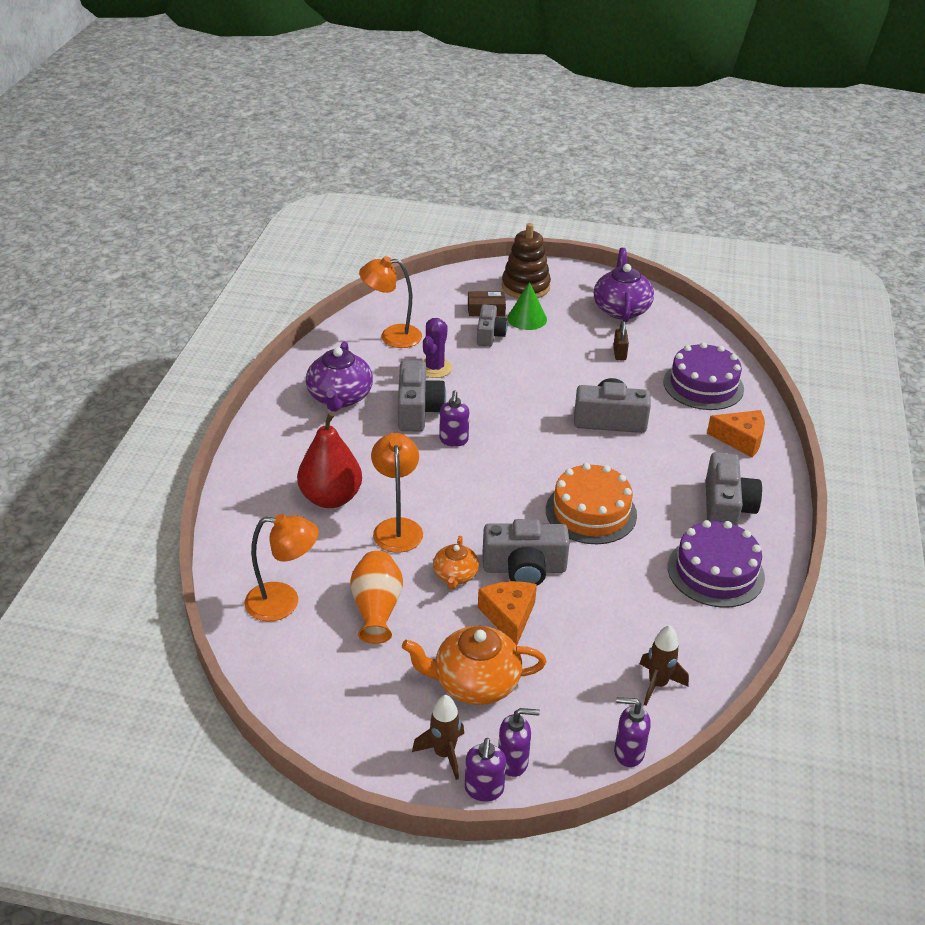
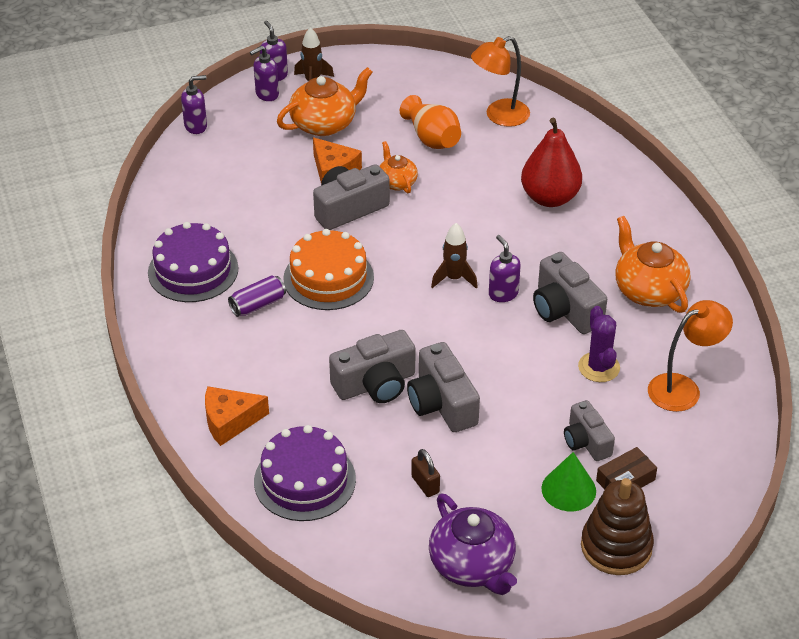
camera: 150 degrees right, 5 degrees up
purple teapot [306,341,373,412] -> orange teapot [615,216,691,313]
orange lamp [371,433,423,553] -> none
brown rocket [639,625,689,705] -> brown rocket moved to [431,223,478,289]
grey camera [706,452,762,526] -> grey camera moved to [407,342,480,432]
none -> purple can [228,275,286,317]

